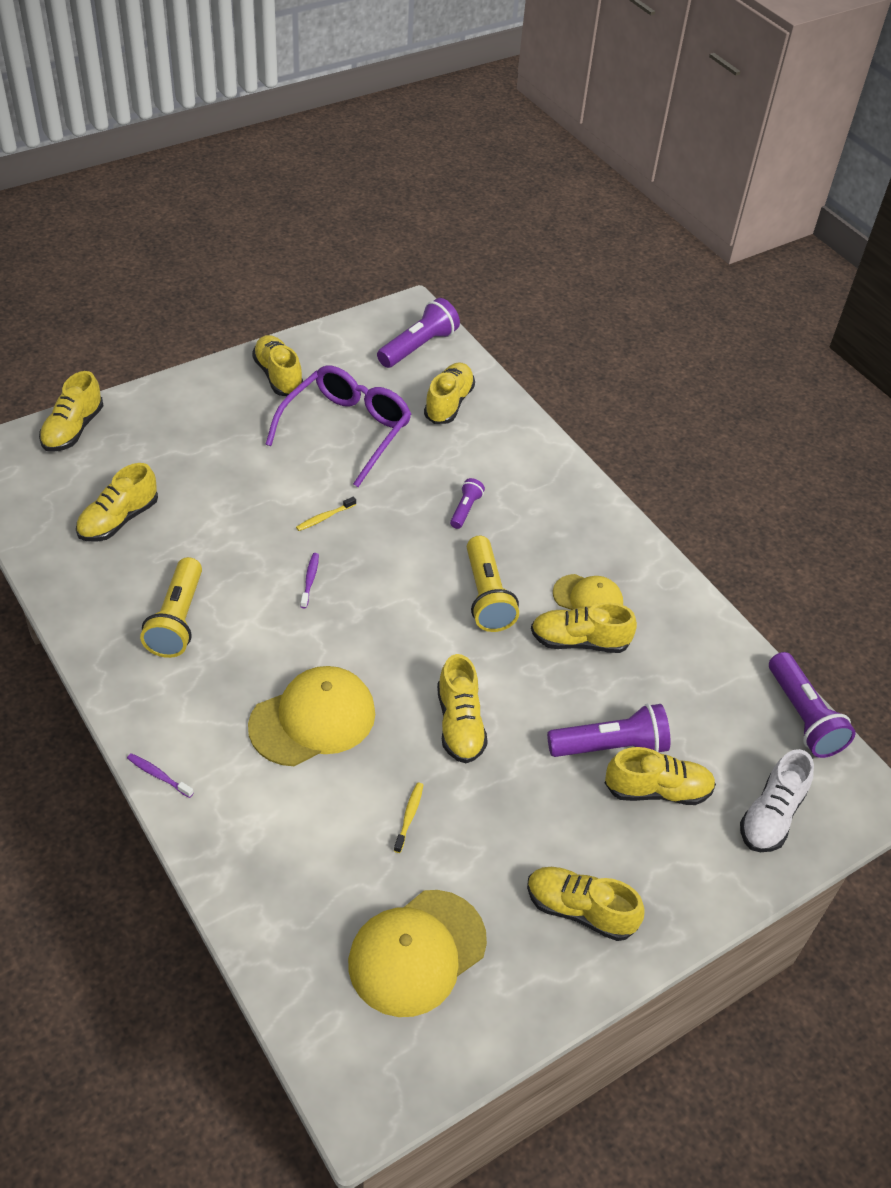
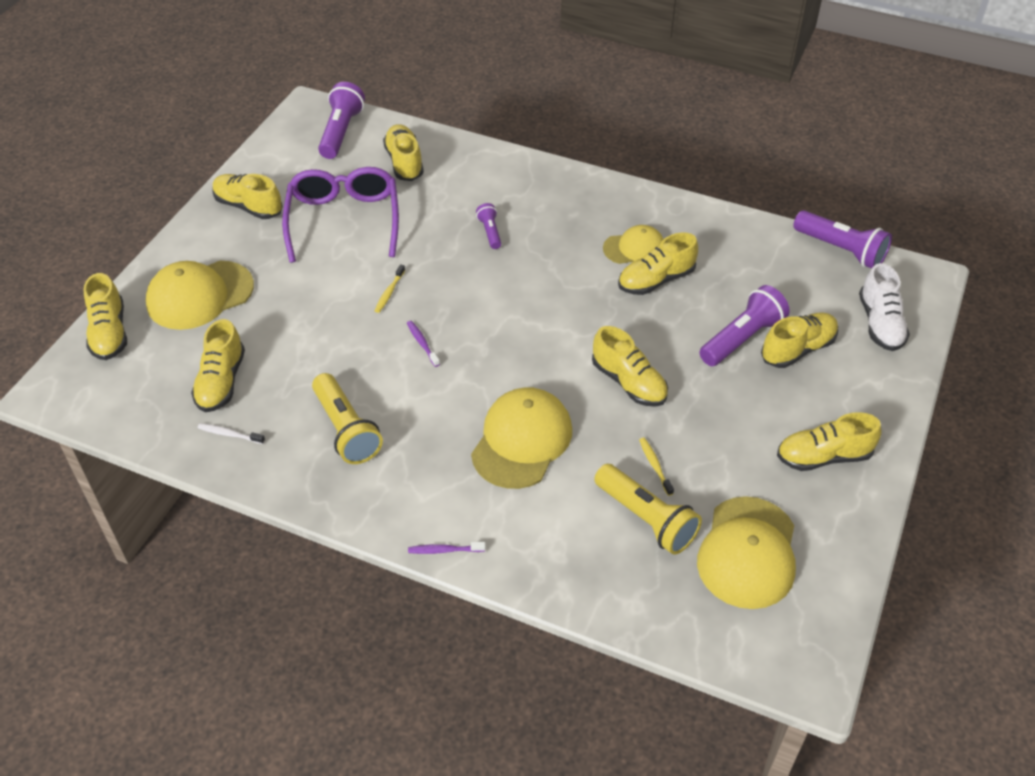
camera: 30 degrees left, 0 degrees up
yellow flashlight [467,536,519,632] -> yellow flashlight moved to [594,464,702,555]
none -> yellow cap [146,261,254,330]
none -> white toothbrush [198,423,265,444]

